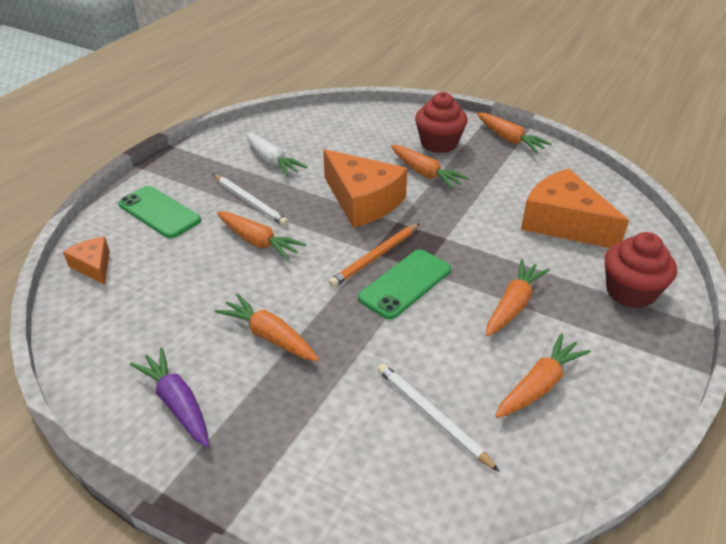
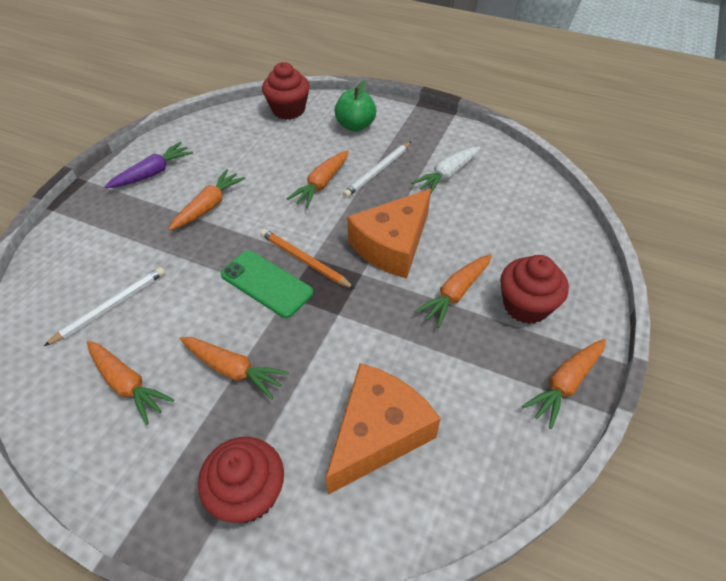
camera: 85 degrees right, 10 degrees up
orange cheese [63,237,110,285] -> red cupcake [262,62,310,120]
green phone [118,186,201,239] -> green apple [335,80,376,131]

